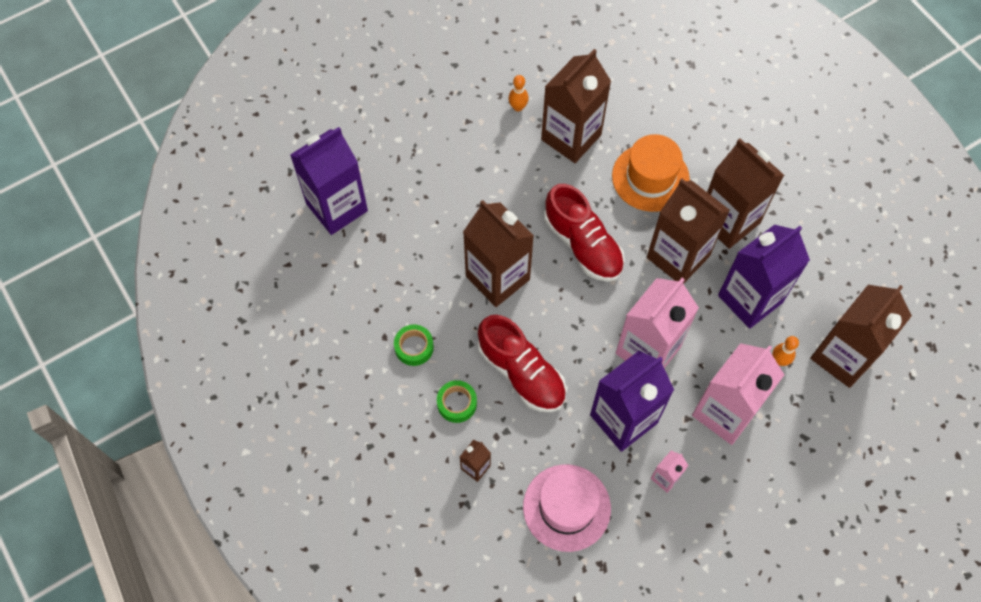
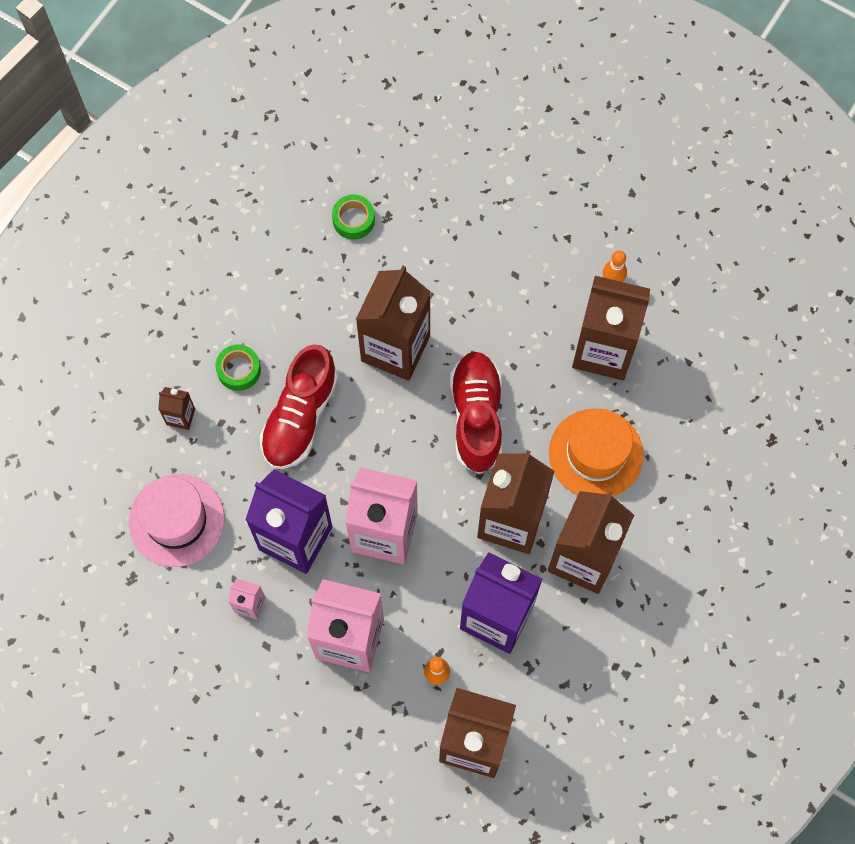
camera: 65 degrees right, 5 degrees up
purple carton [290,127,368,235] -> none
green tape [394,325,434,366] -> green tape moved to [332,195,375,239]
red shoe [544,184,625,282] -> red shoe turned 150 degrees clockwise [450,351,502,474]

